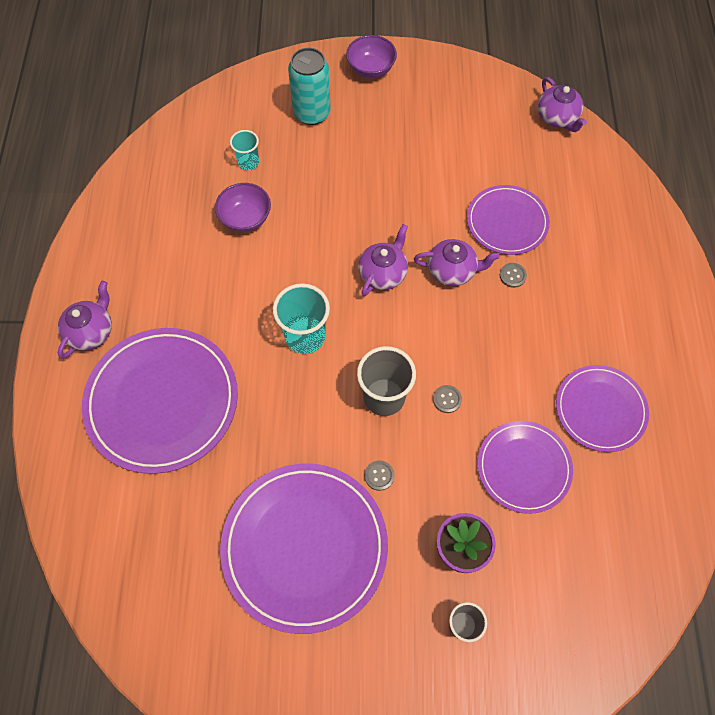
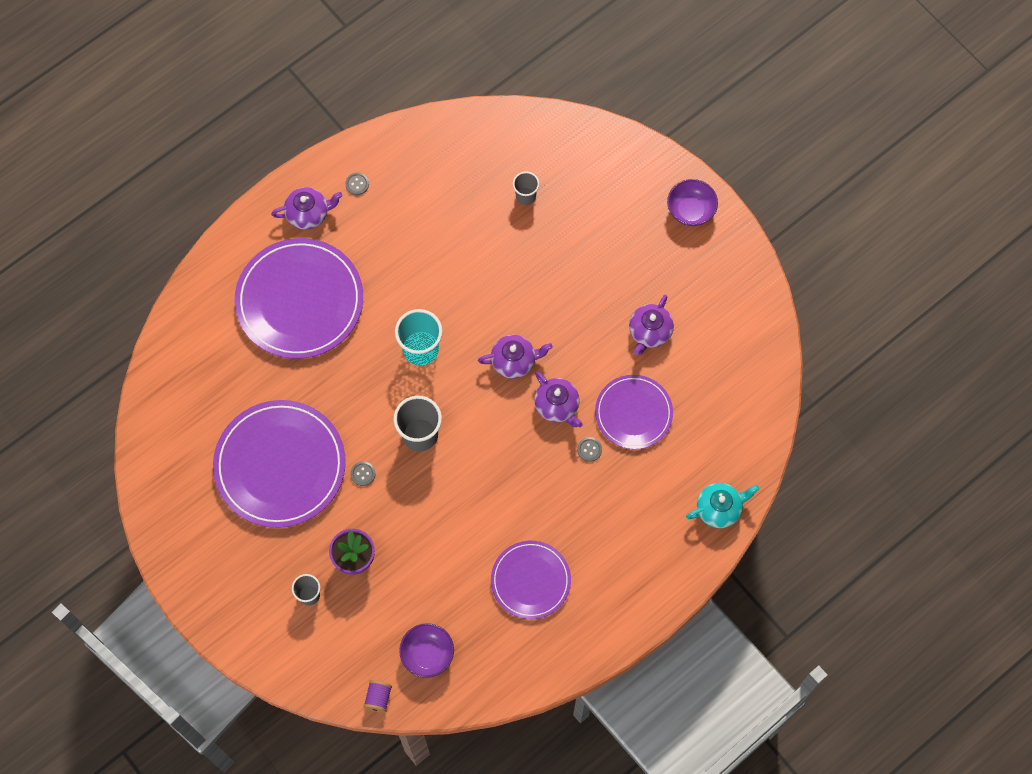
camera: 50 degrees right, 5 degrees up
purple bowl [215,183,271,232] -> purple bowl moved to [399,623,454,678]
turquoise cup [230,130,259,170] -> grey cup [513,171,539,205]
turquoise can [288,48,331,125] -> none
grey button [433,385,462,413] -> grey button moved to [345,172,369,195]
purple plate [478,421,573,514] -> none
purple teapot [537,77,587,132] -> purple teapot moved to [629,295,674,355]
none -> purple spool [363,680,392,713]
none -> turquoise teapot [686,483,759,528]

